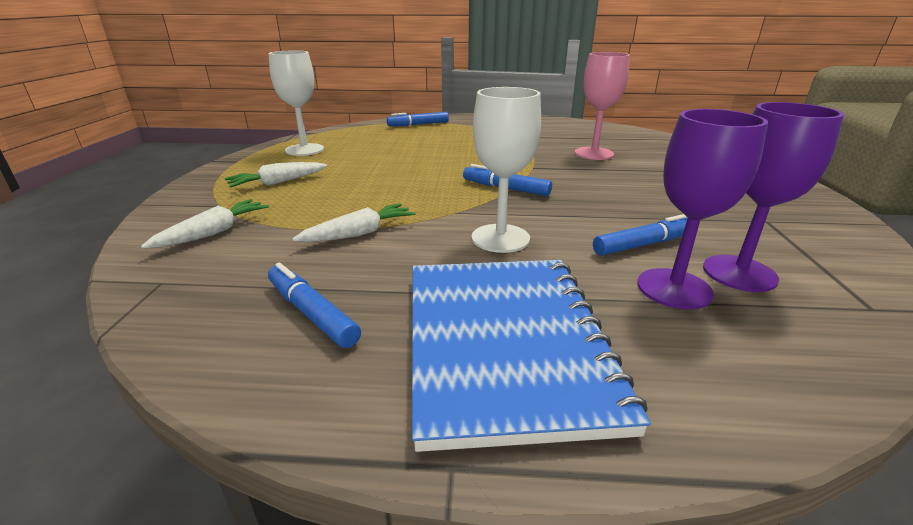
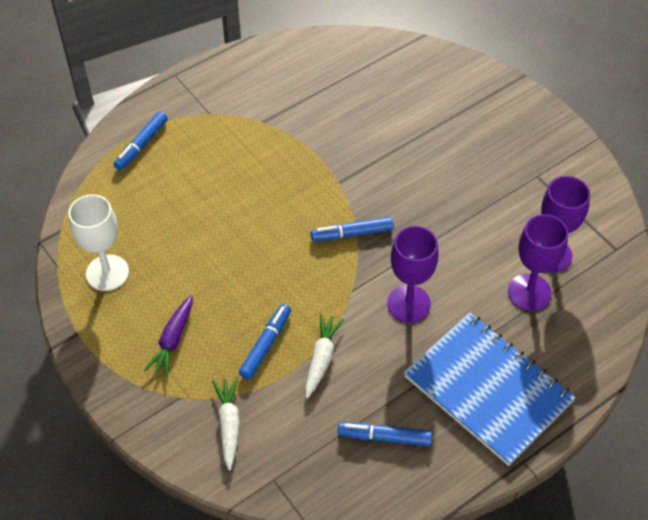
camera: 40 degrees left, 25 degrees up
white carrot [225,162,327,188] -> purple carrot [144,295,193,377]
white goblet [472,87,541,253] -> purple goblet [387,226,439,323]
pink goblet [575,52,630,160] -> none
blue marker [593,214,688,256] -> blue marker moved to [239,304,291,379]

